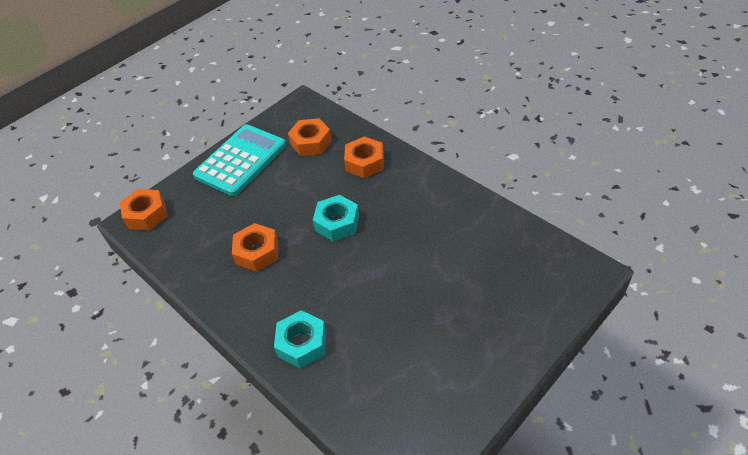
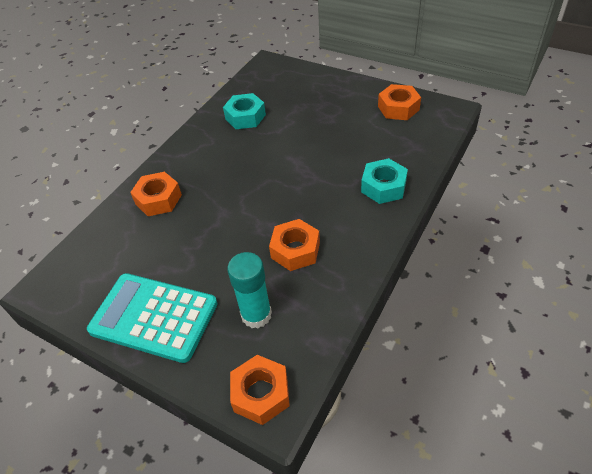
camera: 105 degrees left, 0 degrees up
orange nut [288,118,332,156] -> orange nut moved to [378,84,421,120]
turquoise nut [313,195,359,242] -> turquoise nut moved to [223,93,266,129]
none -> turquoise glue stick [227,252,272,329]

